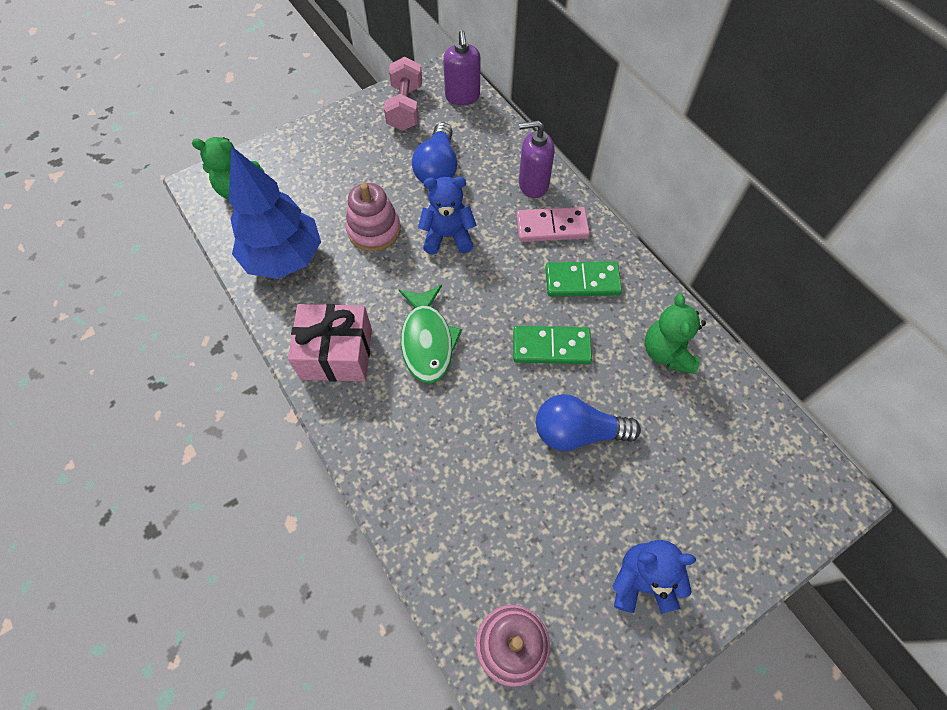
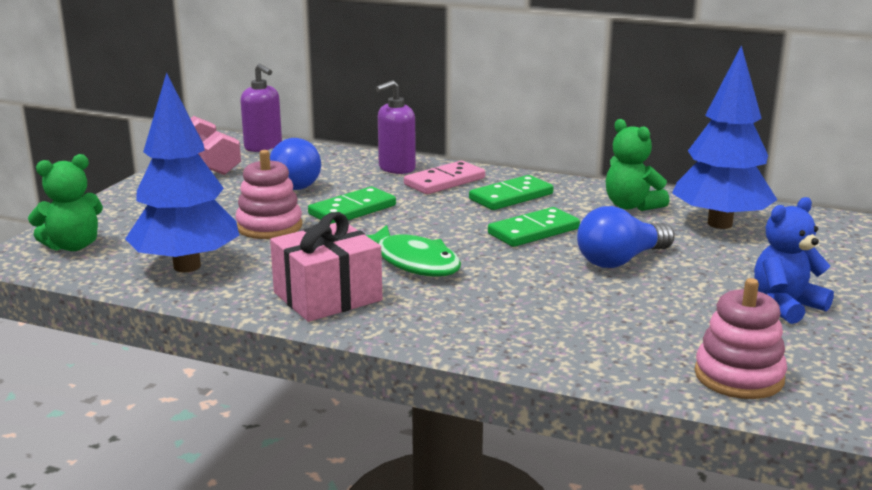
camera: 35 degrees left, 40 degrees down
blue teddy bear [418,176,477,254] -> green domino [308,187,396,224]
none -> blue tree [672,45,777,229]

